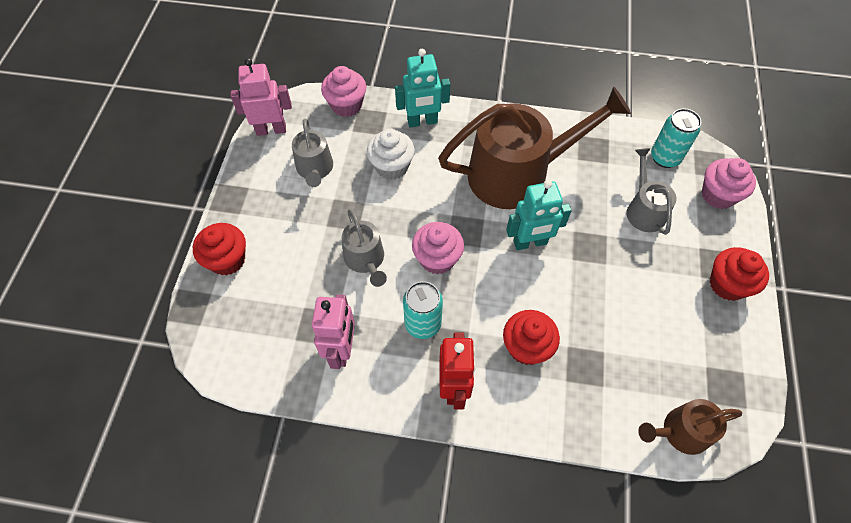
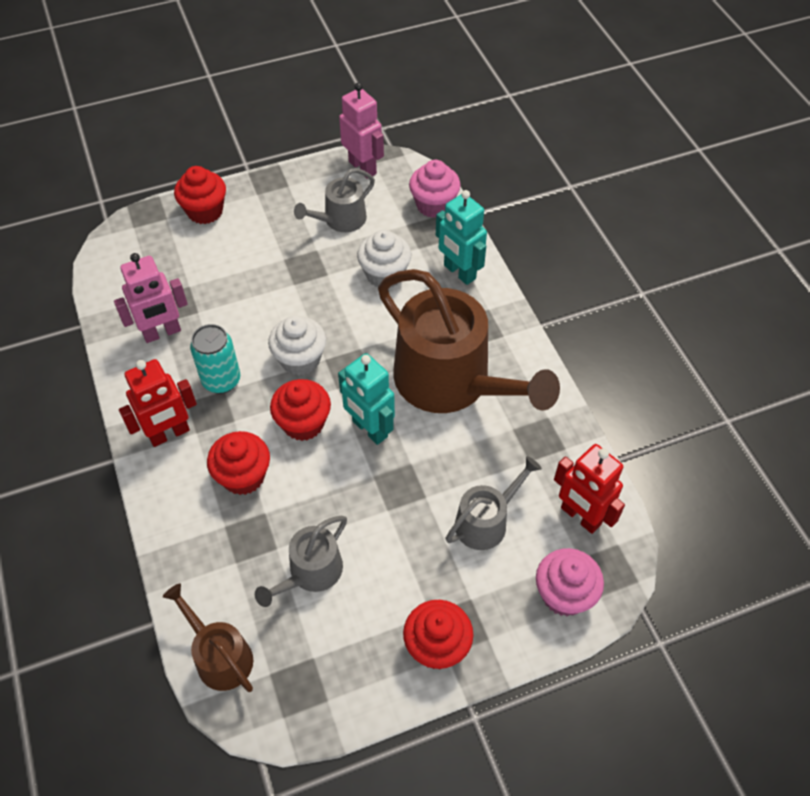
camera: 60 degrees right, 5 degrees down
grey watering can [342,209,387,287] -> grey watering can moved to [255,516,347,607]
pink cupcake [412,222,464,274] -> white cupcake [268,316,326,376]
turquoise can [651,108,701,168] -> red robot [554,444,625,534]
none -> red cupcake [270,379,331,441]

